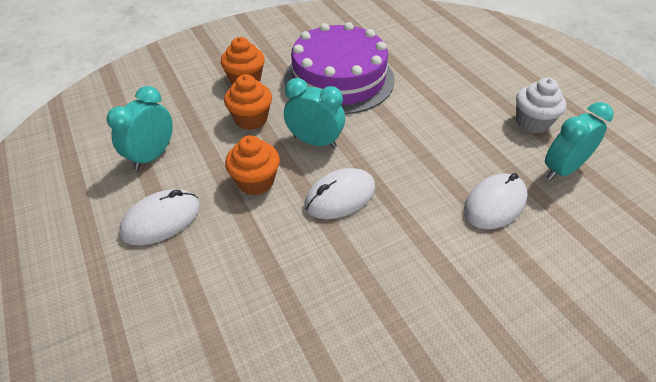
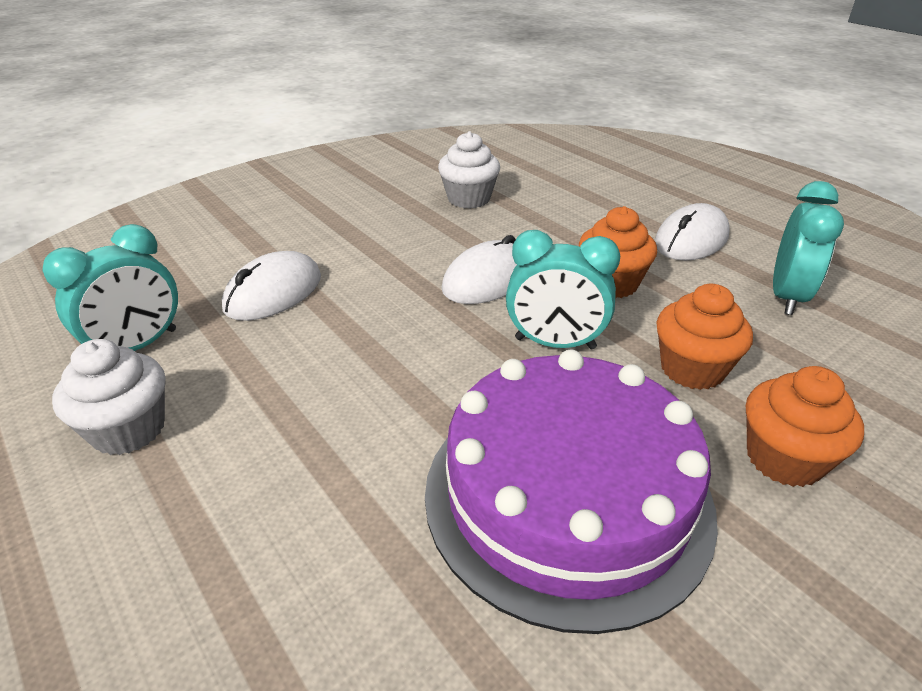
camera: 170 degrees right, 10 degrees down
none -> white cupcake [438,131,500,209]

